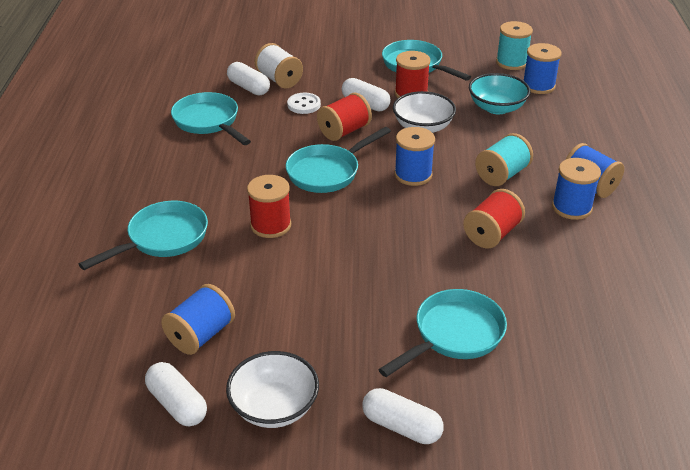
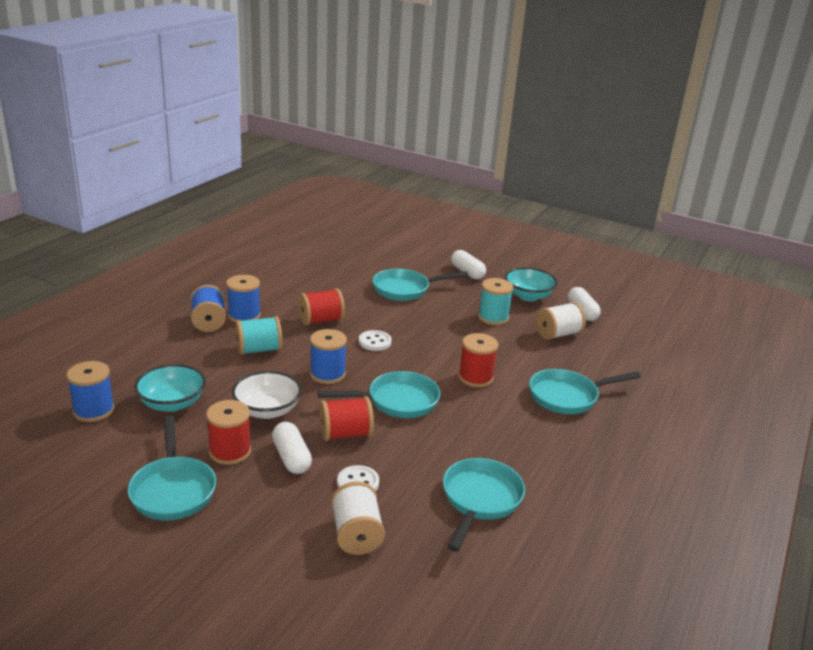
camera: 155 degrees left, 10 degrees down
blue spool [161,284,235,355] -> white spool [536,302,586,340]
turquoise pan [171,92,251,145] -> turquoise pan turned 150 degrees counterclockwise [443,458,525,552]
white bowl [226,351,319,428] -> turquoise bowl [505,267,558,301]
white capsule [227,62,270,95] -> none
turquoise spool [496,21,533,70] -> turquoise spool moved to [478,278,514,325]
none -> white button [359,330,392,351]

